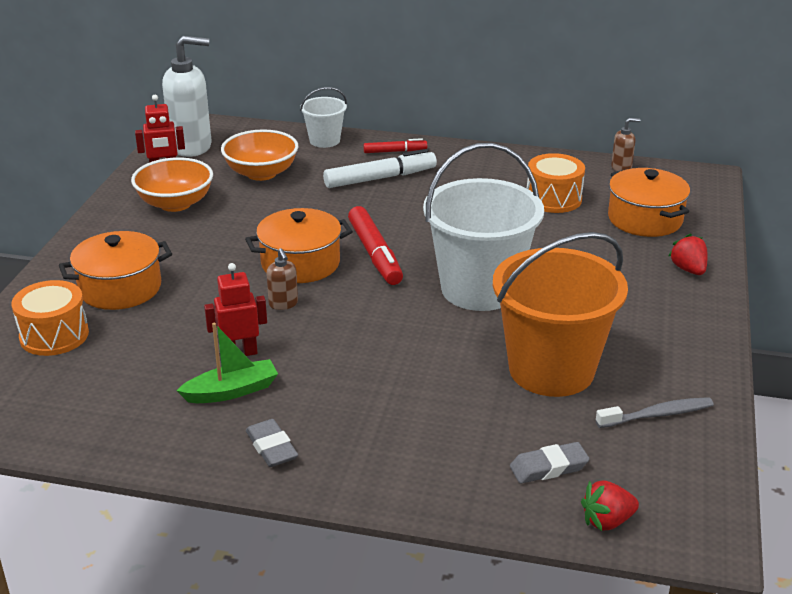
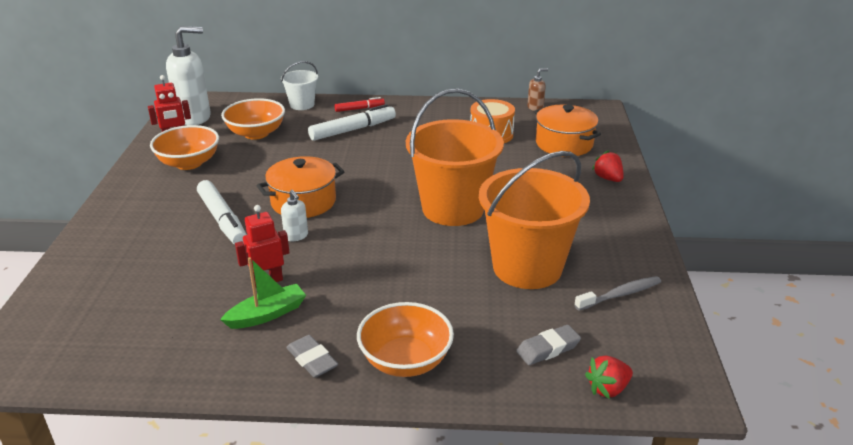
camera: 10 degrees left, 0 degrees up
orange drum [11,280,89,356] -> none
orange pot [59,231,172,310] -> none
brown soap dispenser [266,248,298,310] -> white soap dispenser [281,190,308,241]
red marker [348,206,403,285] -> none
white bucket [423,143,544,311] -> orange bucket [406,89,504,226]
none -> white marker [197,180,247,245]
none -> orange bowl [357,302,454,377]

